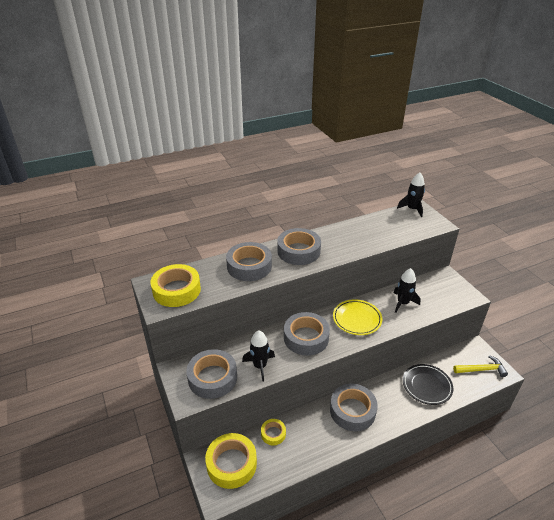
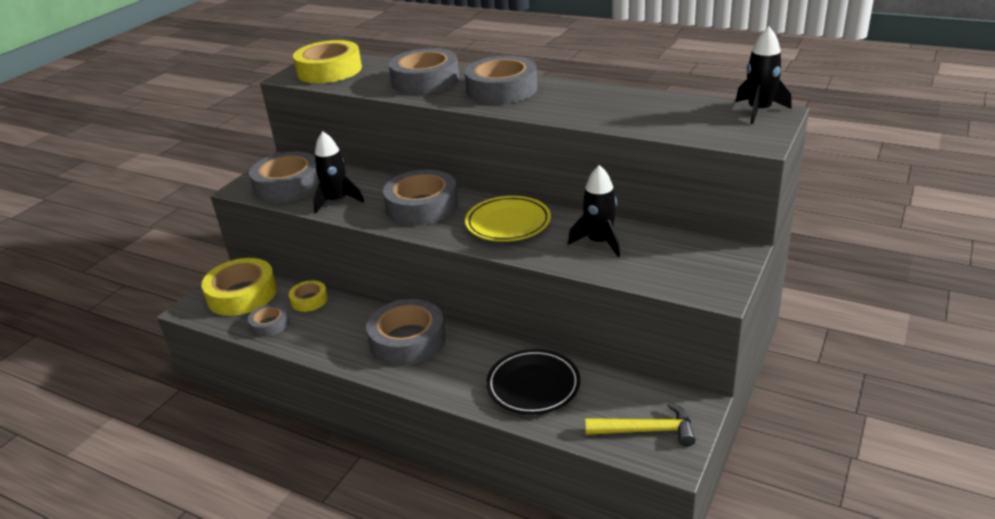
camera: 55 degrees right, 5 degrees down
yellow hammer [453,355,508,377] -> yellow hammer turned 45 degrees counterclockwise [585,402,696,447]
none -> grey tape [248,304,289,337]

